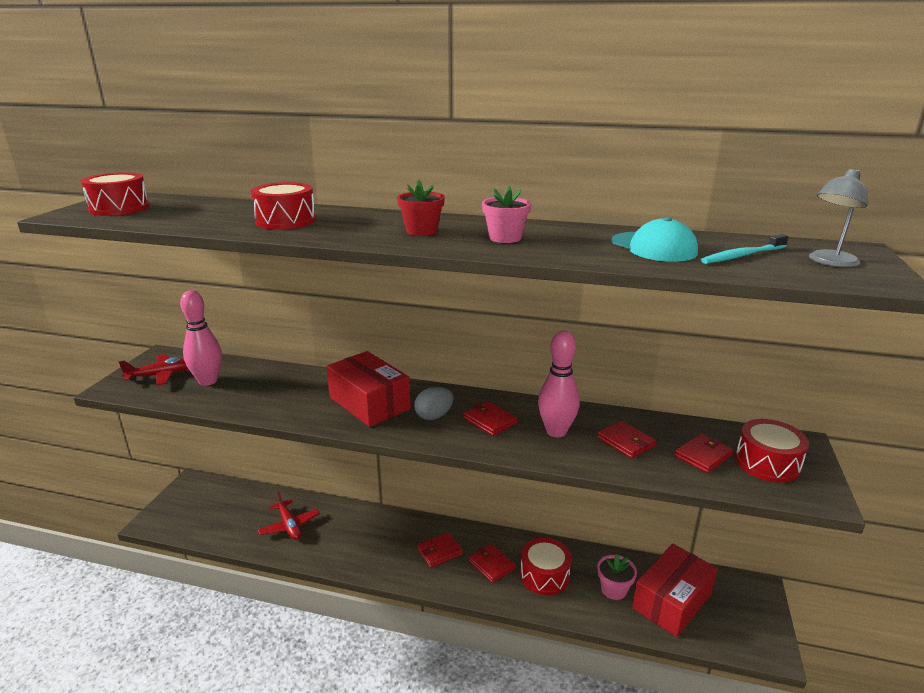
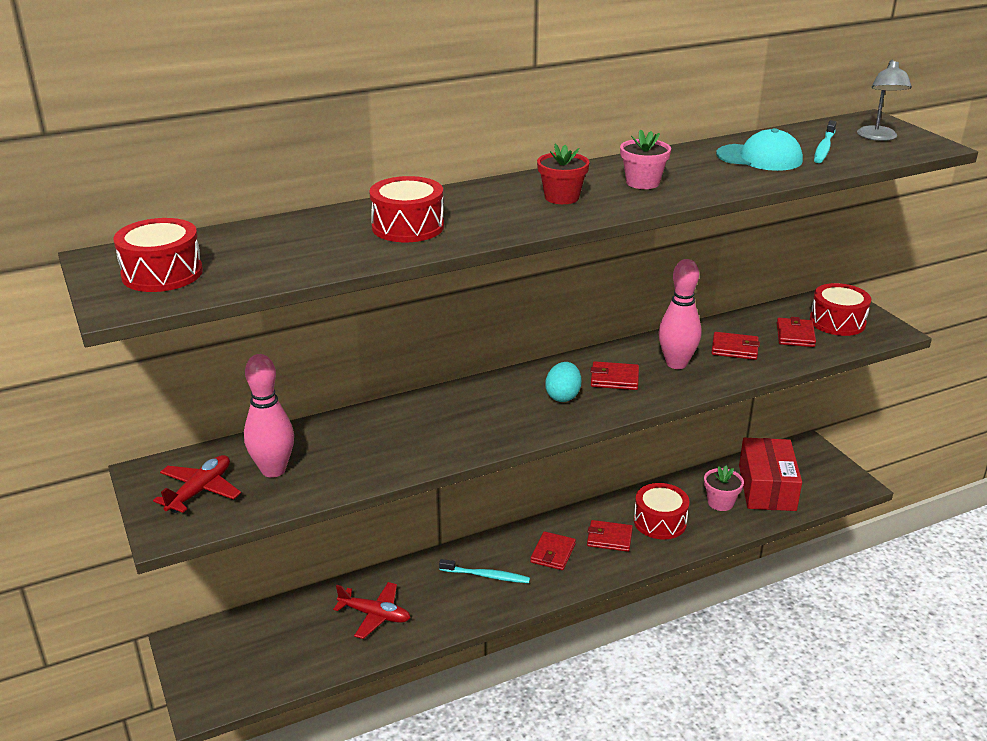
camera: 40 degrees left, 5 degrees up
red box [326,351,411,427] -> none
grey egg [414,387,454,420] -> turquoise egg [545,362,581,402]
none -> turquoise toothbrush [439,559,530,583]

